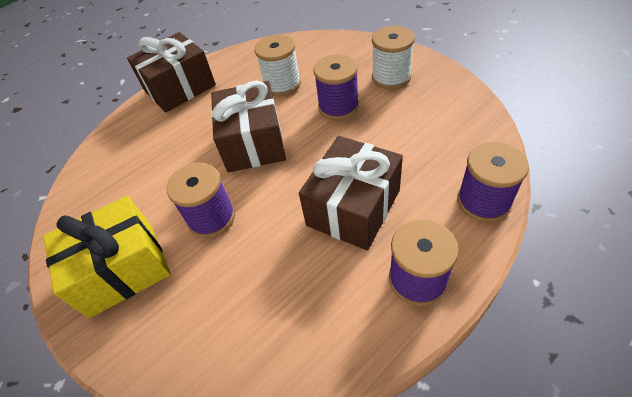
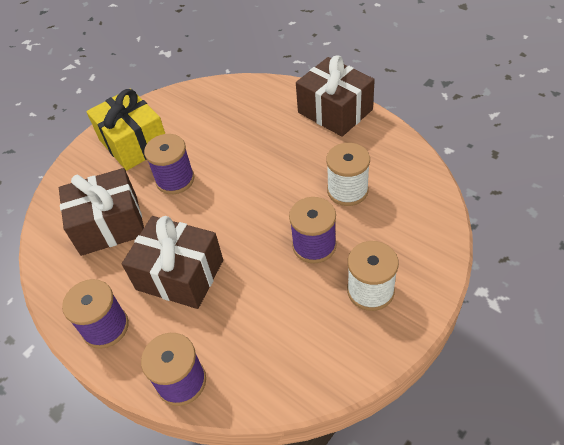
camera: 80 degrees right, 0 degrees up
brown gift [211,81,286,172] -> brown gift moved to [59,168,144,256]

